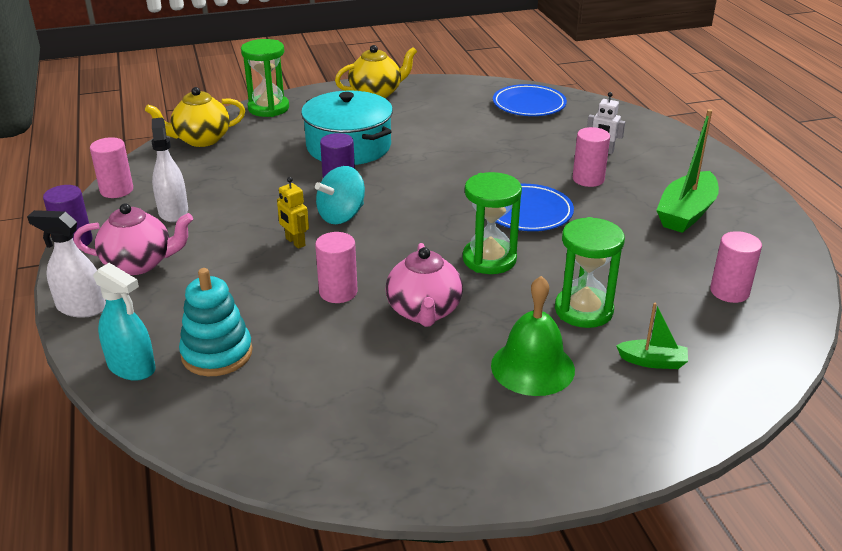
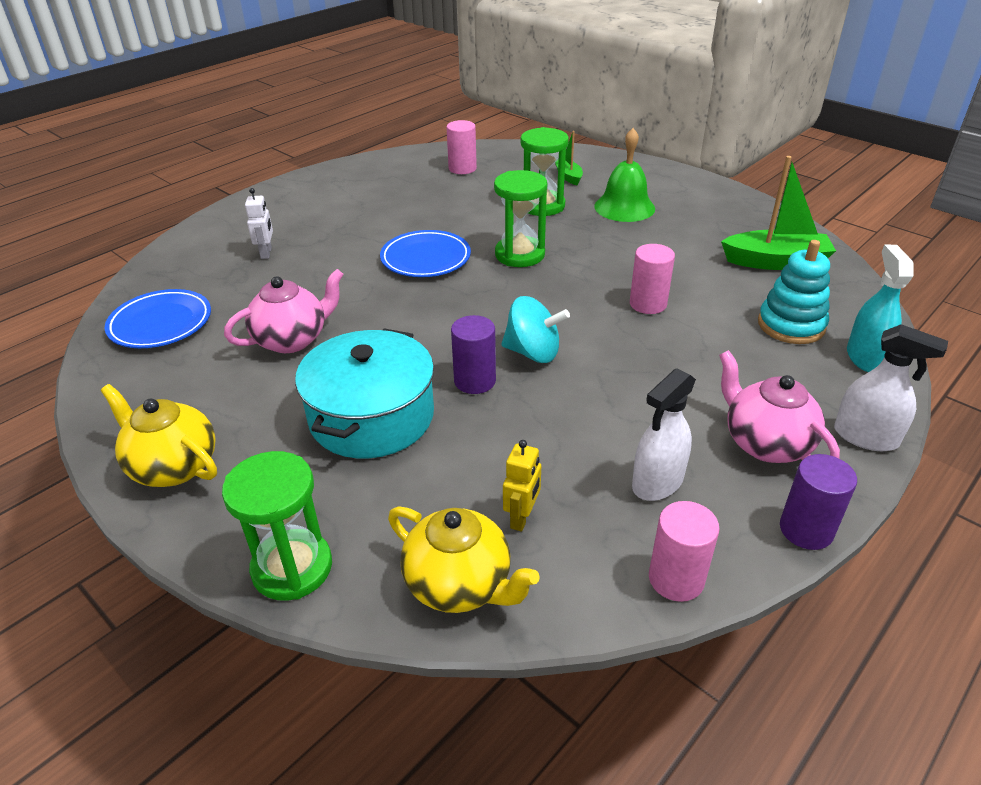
camera: 120 degrees left, 5 degrees up
white spray bottle [27,210,106,318] -> white spray bottle turned 45 degrees counterclockwise [834,324,948,451]
yellow robot [277,177,309,249] -> yellow robot moved to [503,440,541,531]
pink teapot [386,243,463,327] -> pink teapot moved to [224,269,344,353]
pink cylinder [573,127,610,187] -> none
green boat [656,109,719,233] -> green boat moved to [721,156,836,270]

